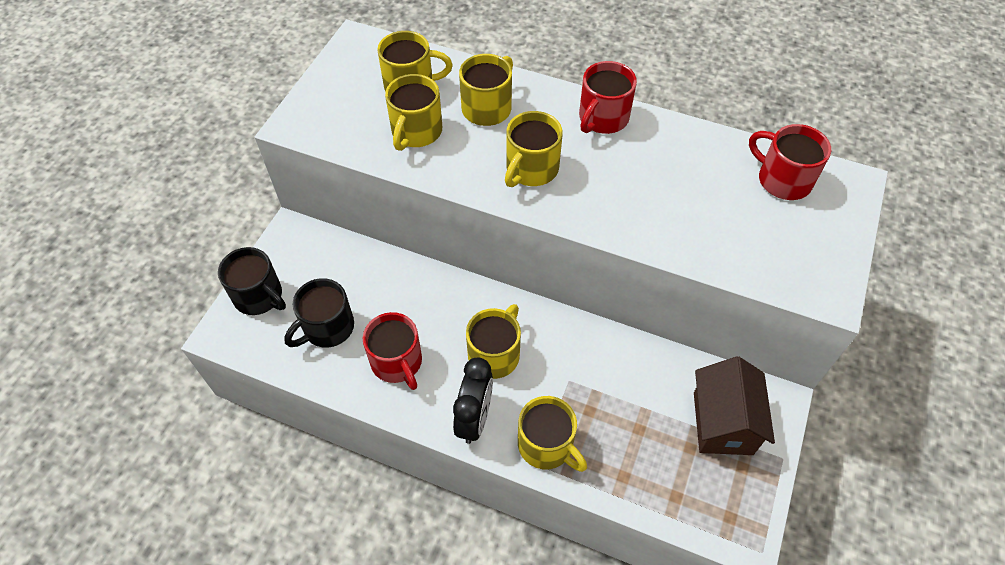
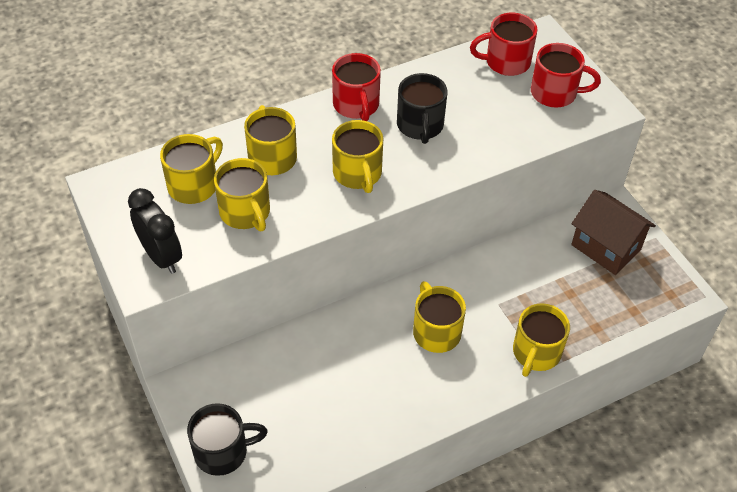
camera: 50 degrees left, 5 degrees down
black mug [284,278,354,348] -> black mug moved to [397,73,447,144]
red mug [363,312,422,390] -> red mug moved to [531,43,601,107]
black clock [453,357,493,444] -> black clock moved to [128,188,182,274]
yellow mug [518,396,587,472] -> yellow mug turned 120 degrees clockwise [513,303,570,377]

